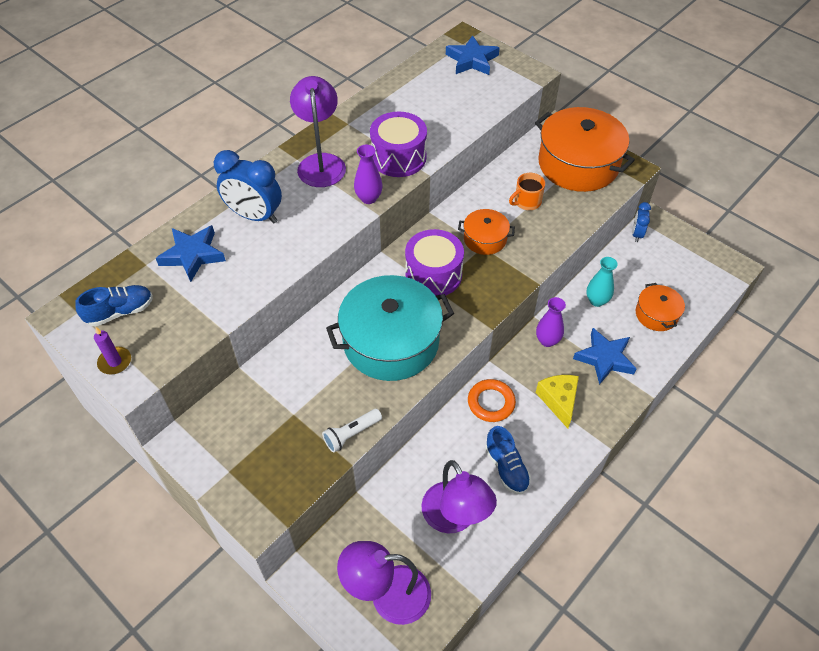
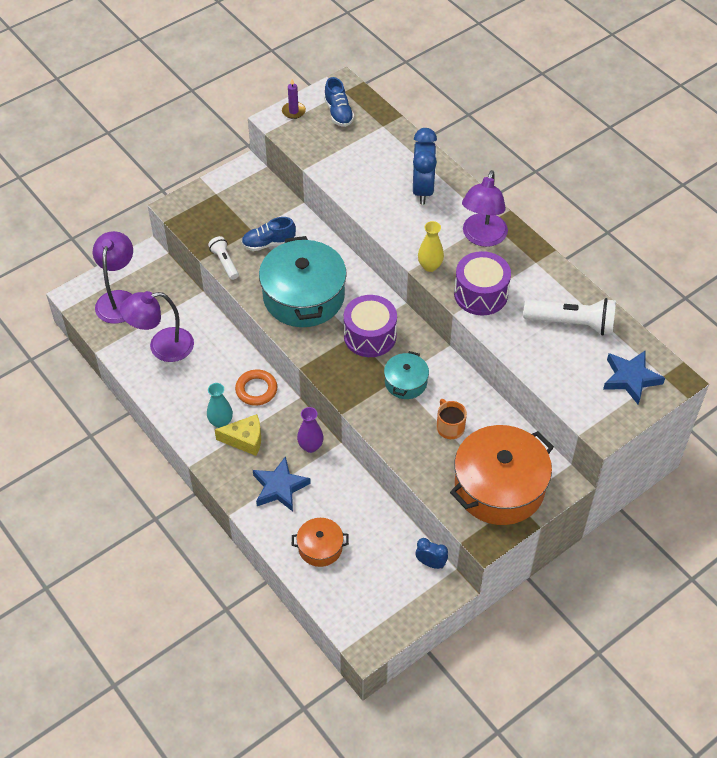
camera: 100 degrees right, 0 degrees up
blue star [156,225,226,282] -> none
blue clock [214,150,282,224] -> blue clock turned 150 degrees clockwise [413,128,437,204]
purple lamp [290,76,346,187] -> purple lamp turned 105 degrees clockwise [462,170,508,247]
purple vase [354,145,382,204] -> yellow vase [418,221,444,272]
orange pot [458,209,515,255] -> turquoise pot [384,351,429,399]
blue shoe [485,426,531,494] -> blue shoe moved to [241,217,296,251]
turquoise vase [586,257,618,307] -> turquoise vase moved to [207,383,233,428]
none -> white flashlight [523,298,616,335]

